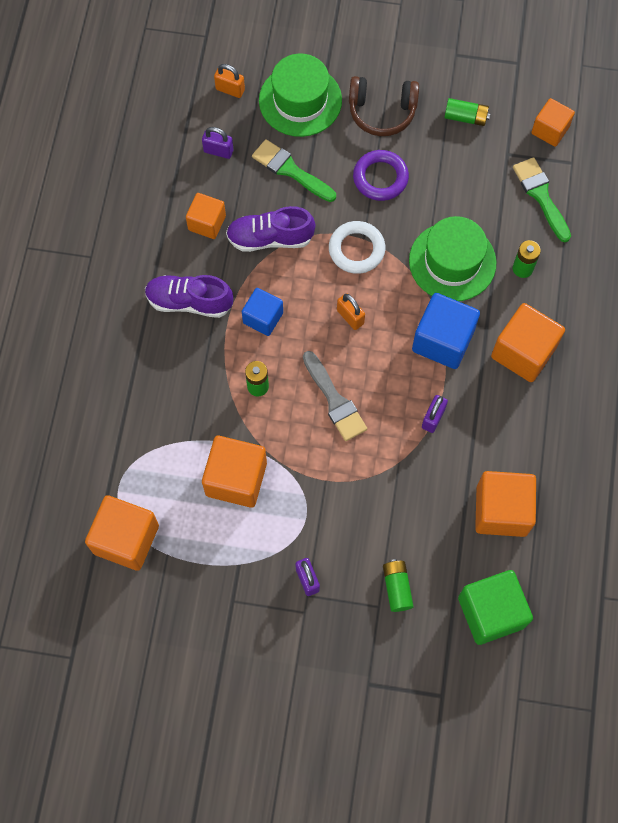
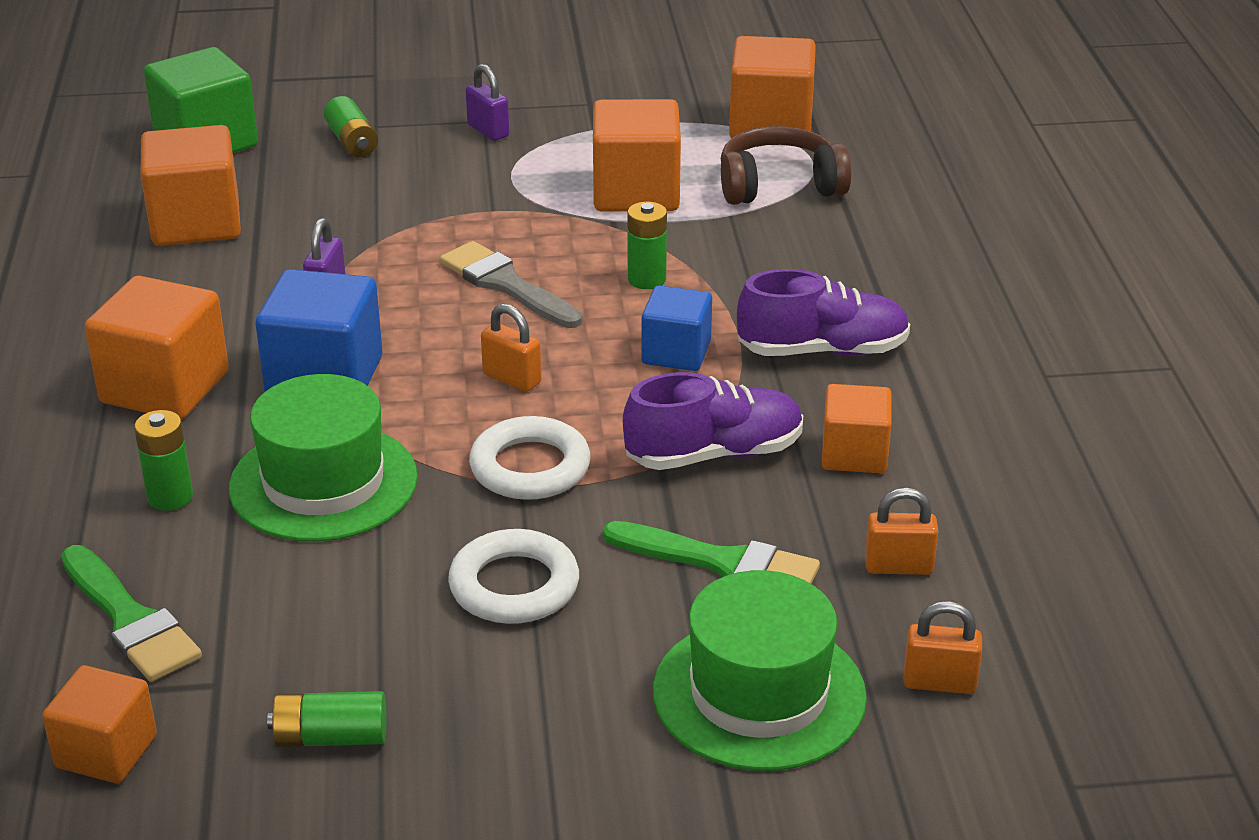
camera: 165 degrees right, 35 degrees down
purple padlock [202,127,233,159] -> orange padlock [865,488,938,575]
brown headphones [349,76,419,136] -> brown headphones moved to [721,126,851,205]
purple ring [353,150,409,201] -> white ring [448,529,579,624]

